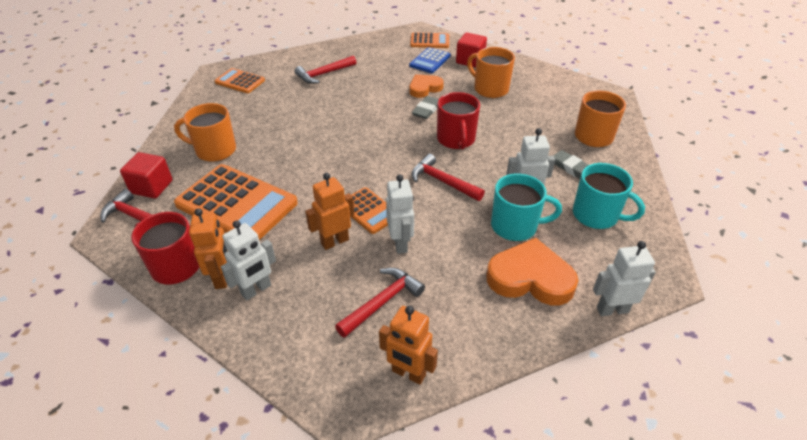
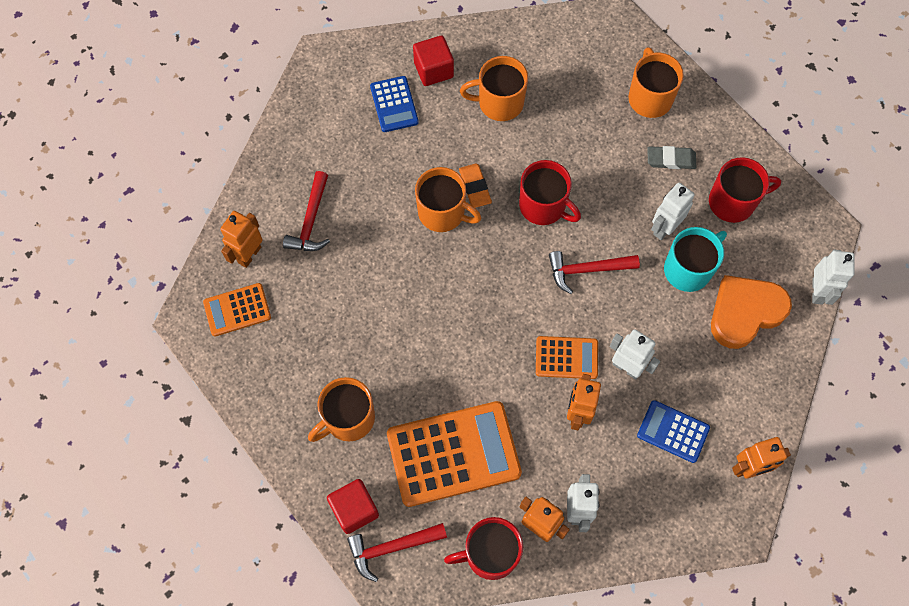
camera: 45 degrees left, 25 degrees up
red hammer [335,268,425,338] -> blue calculator [637,400,710,463]
orange heart [409,74,444,98] -> none
orange calculator [410,32,449,48] -> none
grey eraser [412,96,439,119] -> orange eraser [459,163,492,208]
turquoise mug [573,163,645,229] -> red mug [709,157,781,223]
white robot [593,241,656,316] -> white robot turned 150 degrees clockwise [812,249,855,305]
none -> orange robot [220,211,263,268]
none -> orange mug [415,167,481,232]

